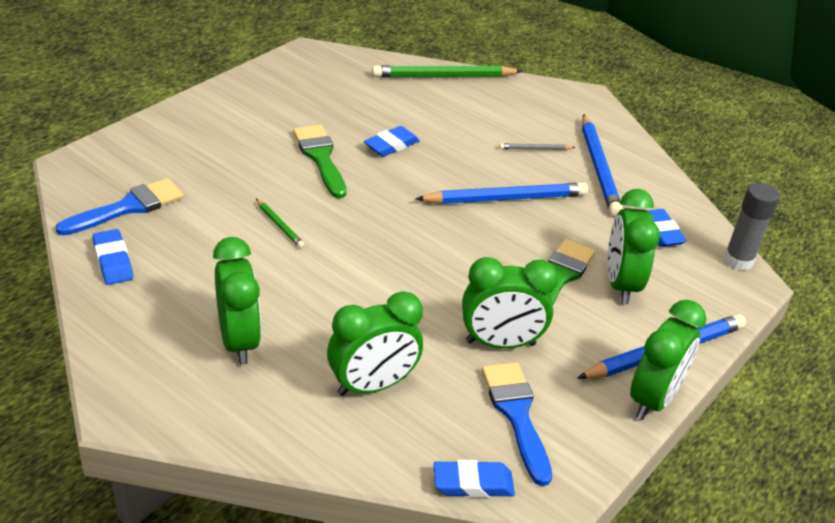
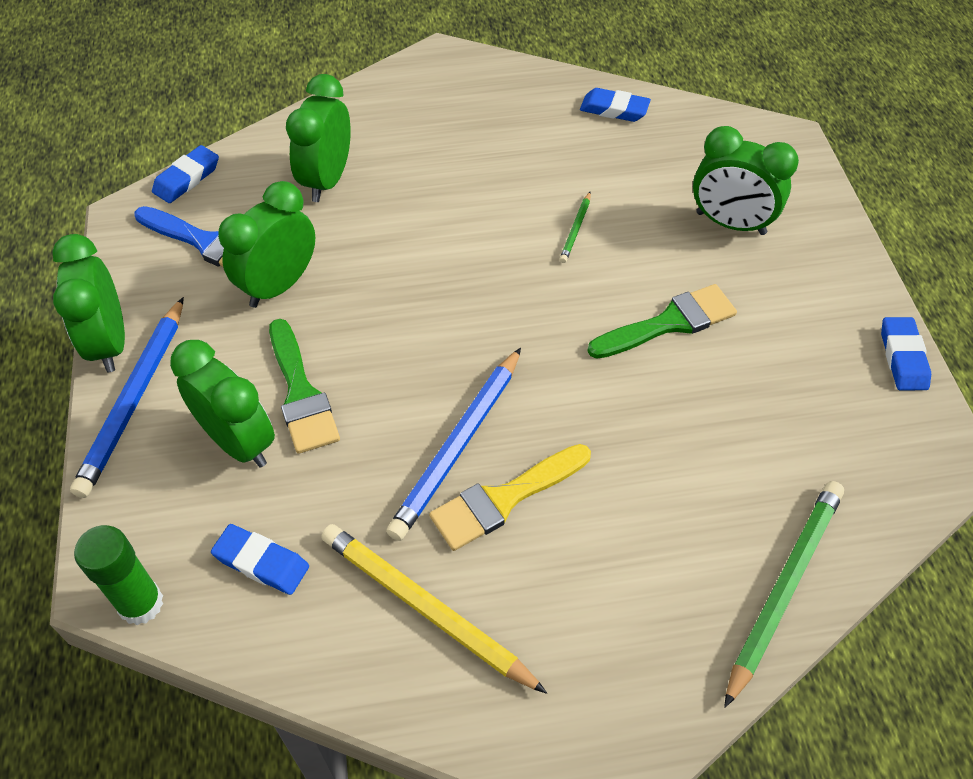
camera: 135 degrees right, 15 degrees up
blue brush [55,178,184,236] -> none
green clock [213,237,261,365] -> green clock moved to [693,126,799,235]
green pencil [256,199,305,248] -> green pencil turned 75 degrees counterclockwise [560,192,591,263]
green brush [293,125,347,198] -> green brush turned 45 degrees counterclockwise [587,284,737,359]
blue eraser [364,126,420,157] -> blue eraser moved to [881,317,931,390]
grey pencil [499,143,576,150] -> none
blue pencil [582,114,623,216] -> yellow pencil [321,524,547,694]
grey glue stick [724,182,780,270] -> green glue stick [74,525,163,625]
none -> yellow brush [429,444,591,551]

